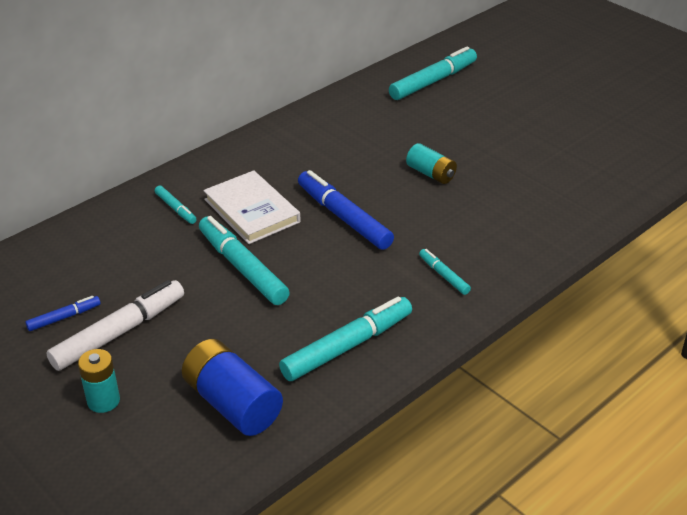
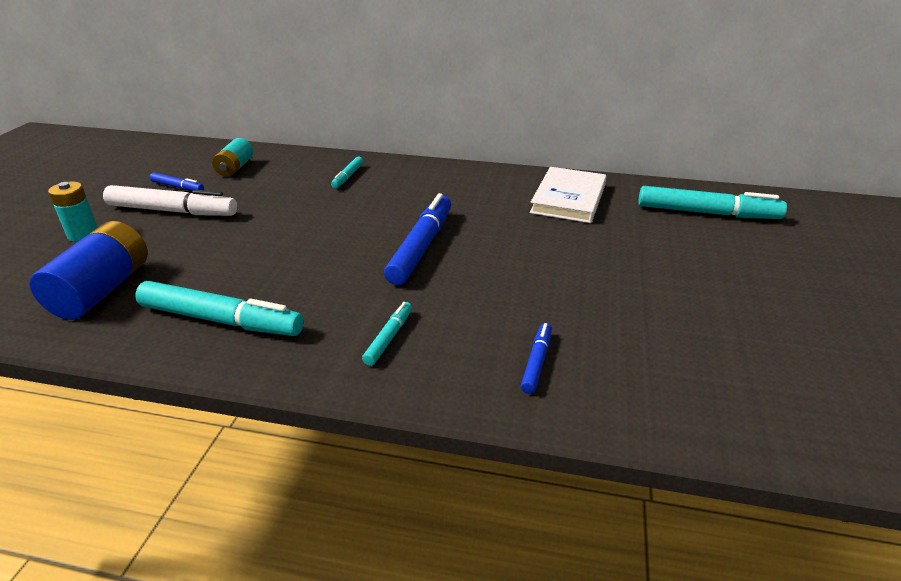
camera: 55 degrees right, 5 degrees down
turquoise marker [199,216,290,305] -> none
white book [204,170,301,244] -> white book moved to [530,167,607,223]
turquoise battery [406,143,457,184] -> turquoise battery moved to [212,138,253,177]
none -> blue marker [521,323,552,394]

